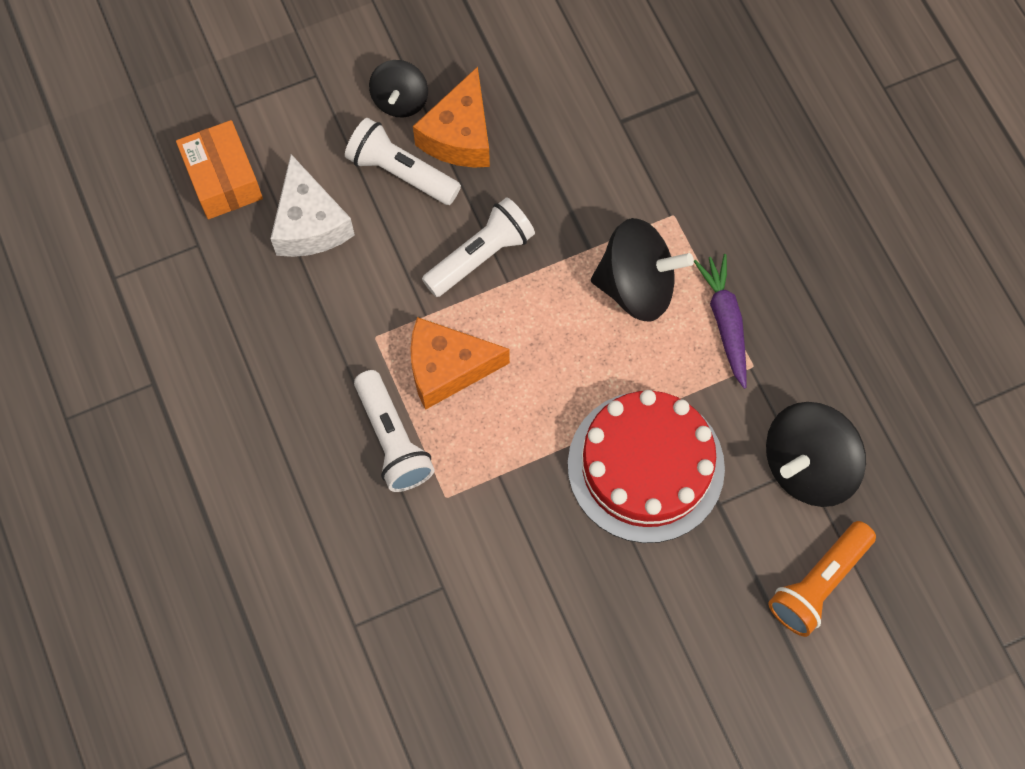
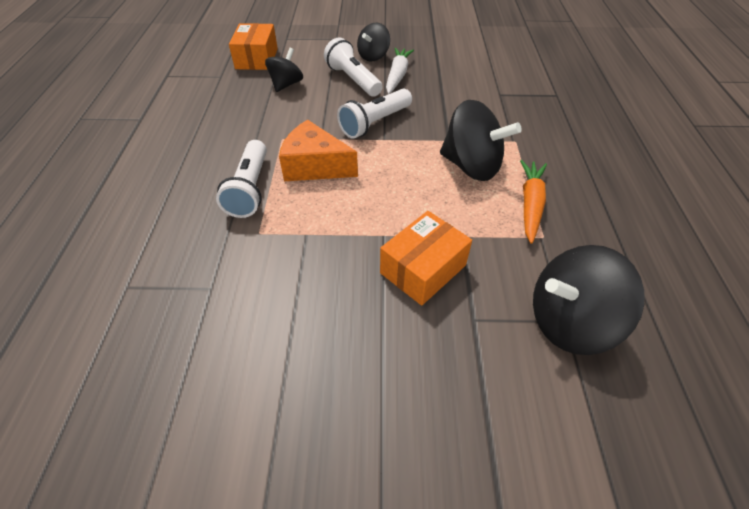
camera: 25 degrees right, 20 degrees down
white cheese [270,154,355,257] -> black spinning top [265,48,303,92]
orange cheese [413,66,490,168] -> white carrot [386,48,414,94]
white flashlight [422,197,535,297] -> white flashlight turned 150 degrees clockwise [337,89,412,139]
red cake [568,390,725,543] -> orange box [380,211,472,306]
purple carrot [694,254,747,389] -> orange carrot [520,160,547,244]
orange flashlight [768,521,876,637] -> none

